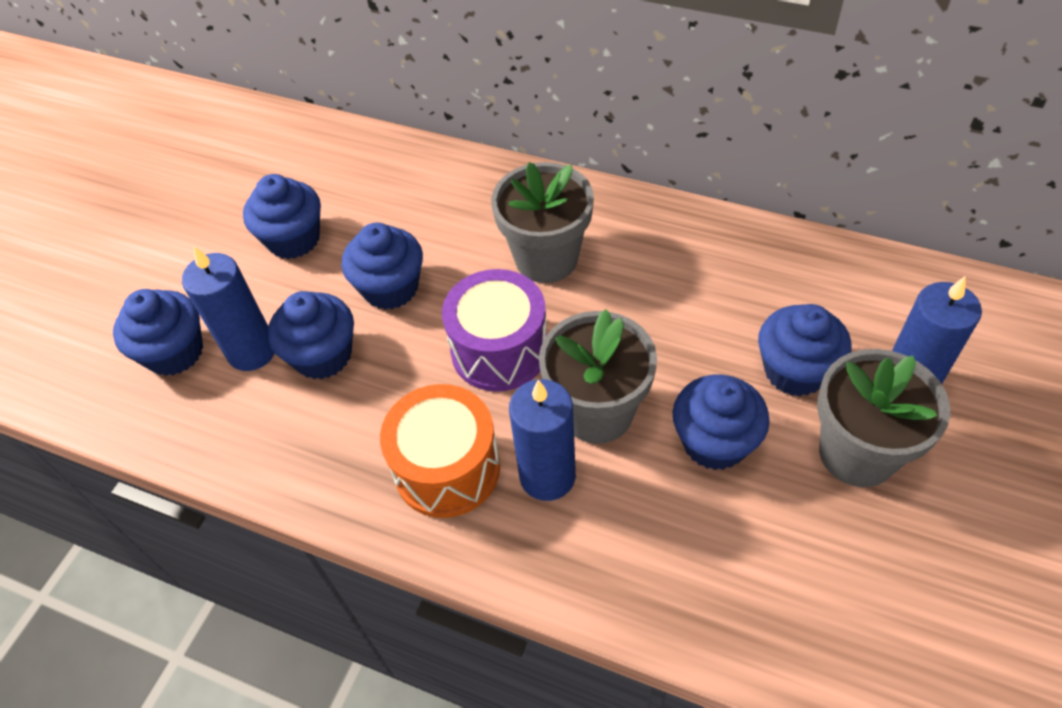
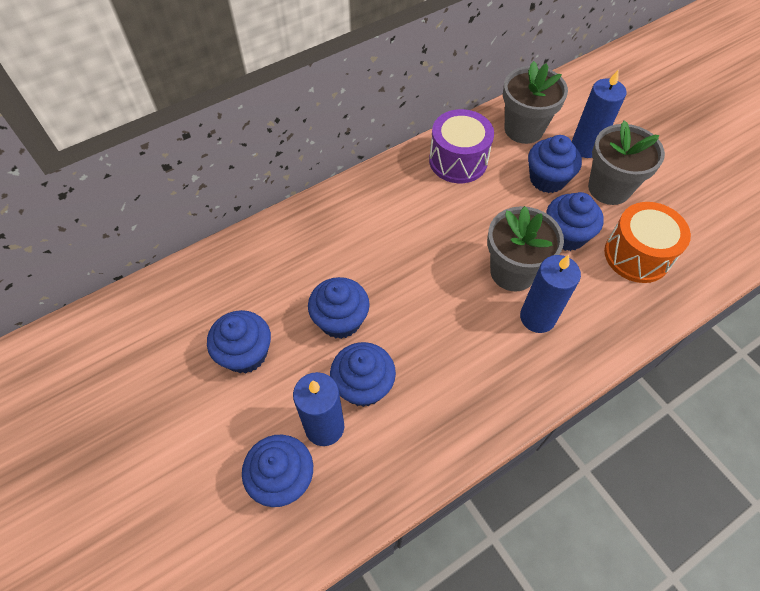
camera: 60 degrees left, 5 degrees up
orange drum [380,384,500,518] -> orange drum moved to [604,202,691,283]
purple drum [442,269,547,392] -> purple drum moved to [429,109,494,183]
grey flower pot [491,162,594,283] -> grey flower pot moved to [503,61,568,144]

